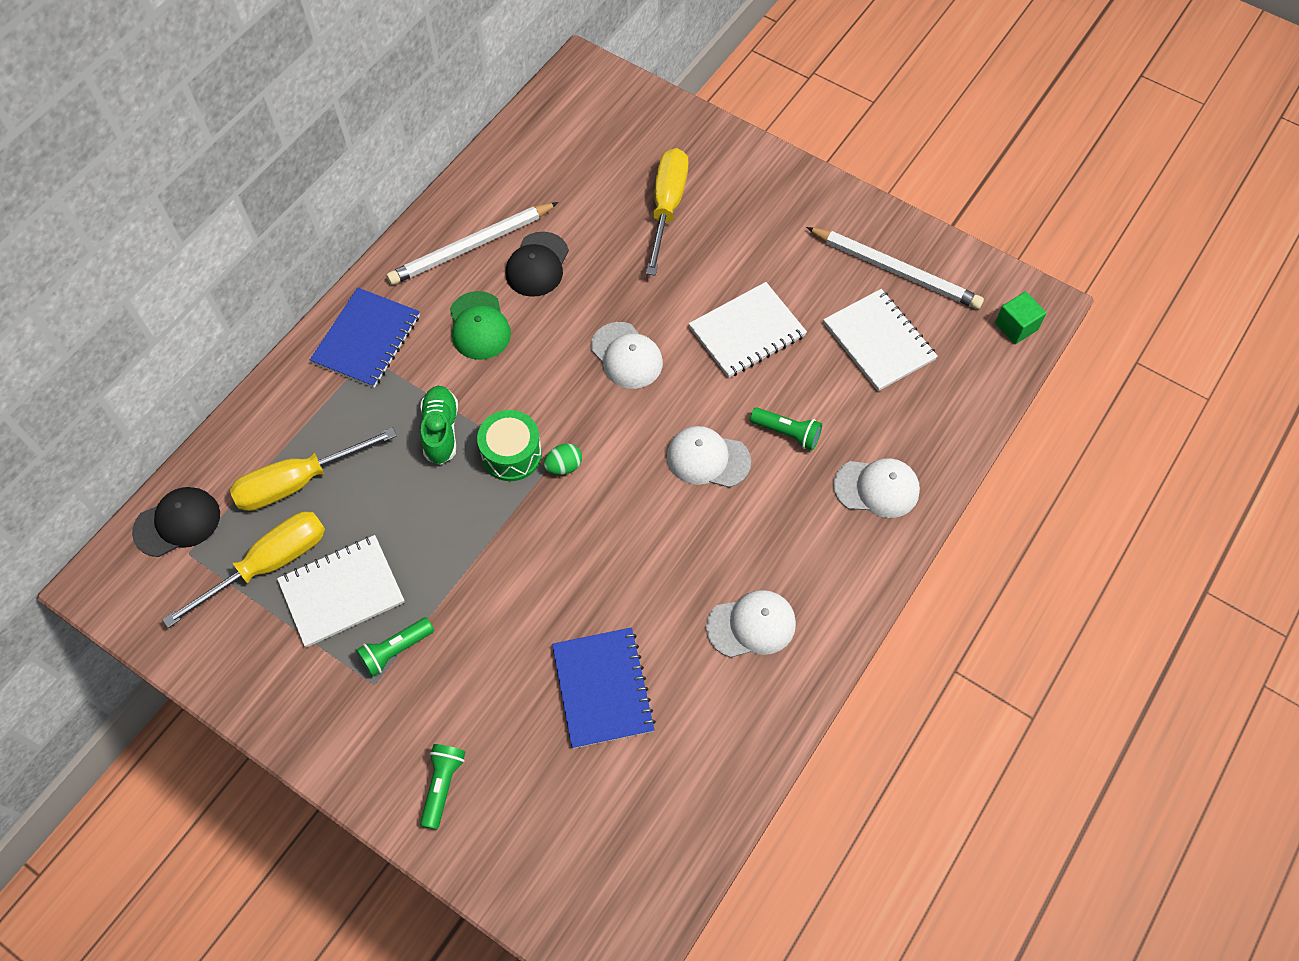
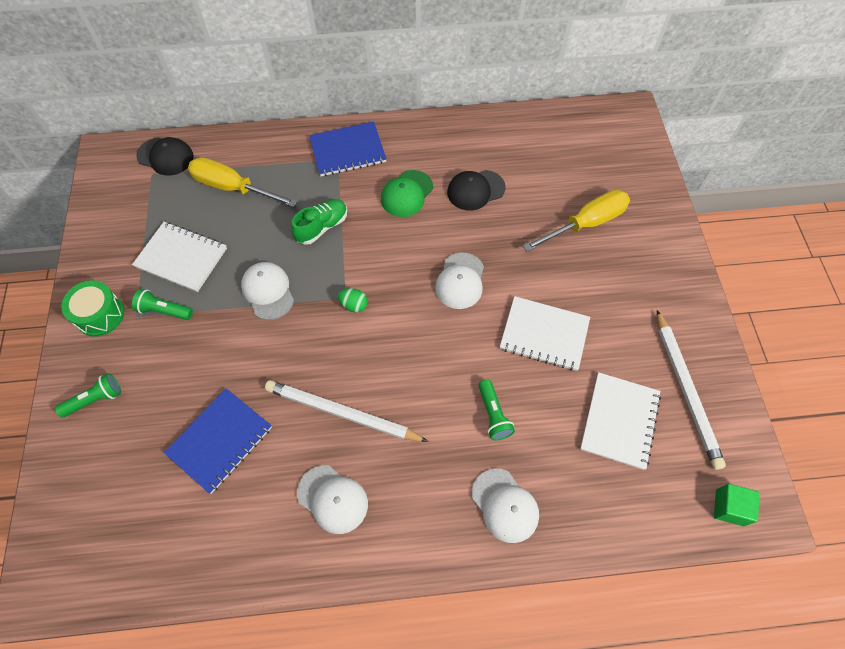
camera: 50 degrees right, 0 degrees up
yellow screwdriver [162,511,325,628] -> none
white pencil [386,202,559,285] -> white pencil moved to [265,380,429,442]
green drum [477,410,542,481] -> green drum moved to [61,280,124,337]
white cap [667,426,751,488] -> white cap moved to [241,262,294,320]

